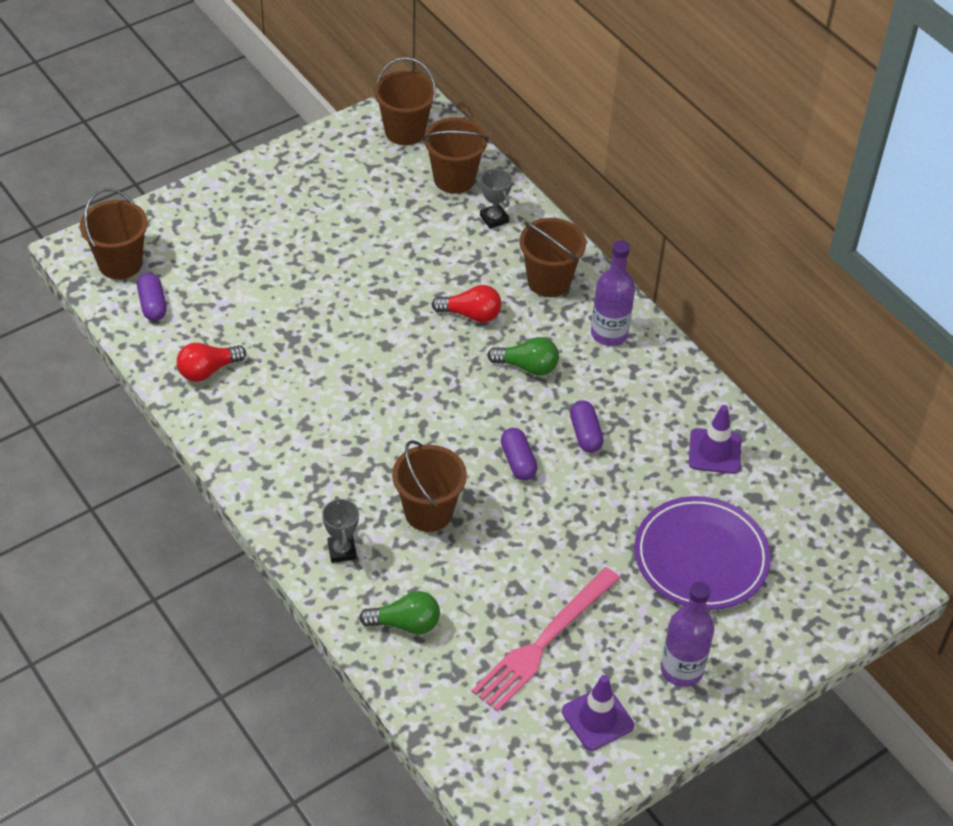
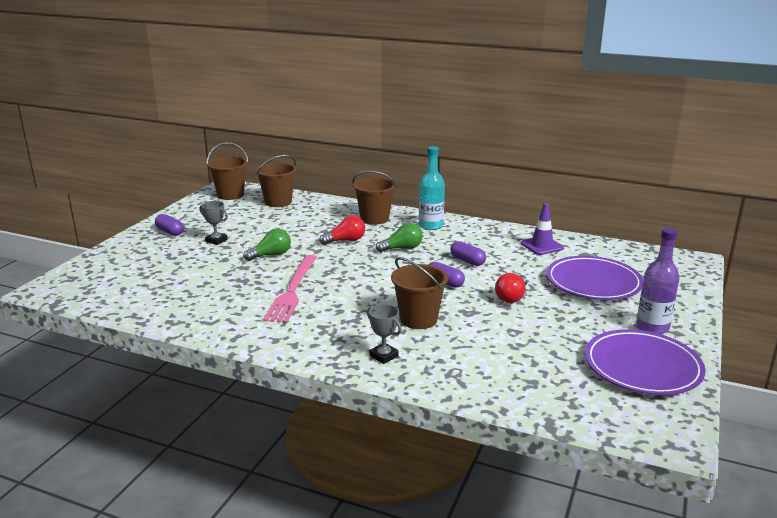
camera: 30 degrees left, 25 degrees down
brown bucket [80,188,148,280] -> none
purple capsule [137,273,167,321] -> purple capsule moved to [155,214,184,236]
red light bulb [177,343,246,382] -> red light bulb moved to [495,273,528,303]
green light bulb [359,591,440,634] -> green light bulb moved to [243,228,291,261]
pink fork [472,567,620,712] -> pink fork moved to [264,255,317,323]
grey trophy [480,169,512,229] -> grey trophy moved to [200,201,228,245]
purple traffic cone [562,675,634,751] -> purple plate [585,329,706,395]
purple bottle [591,240,635,346] -> turquoise bottle [419,146,445,230]

